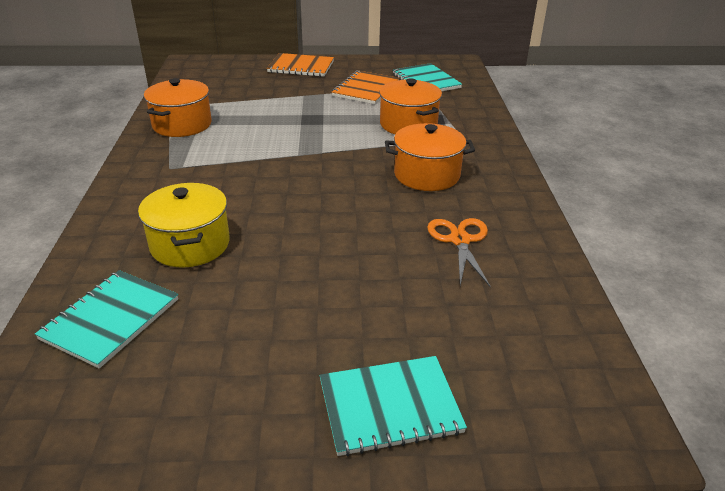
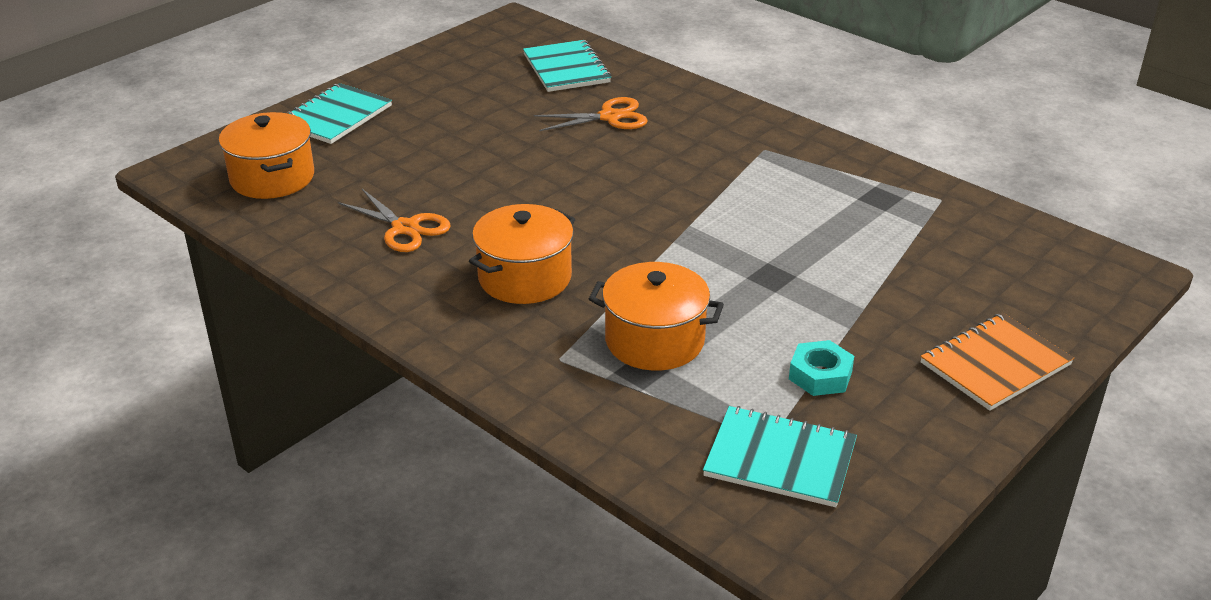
camera: 135 degrees right, 0 degrees up
yellow pot [138,183,230,267] -> orange scissors [534,97,648,131]
orange pot [144,78,212,137] -> orange pot moved to [219,112,314,199]
orange notebook [332,70,399,104] -> turquoise nut [789,340,854,396]

